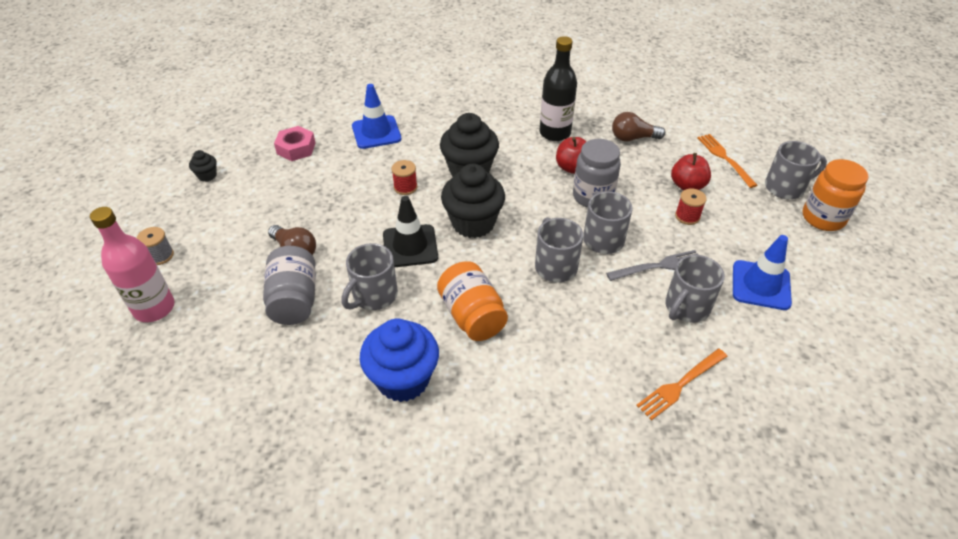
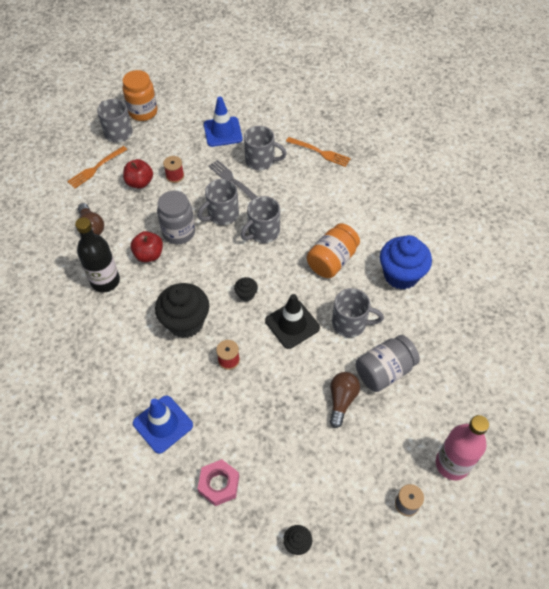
camera: 115 degrees left, 10 degrees up
black cupcake [441,164,505,238] -> black cupcake [234,277,258,302], size x0.45

